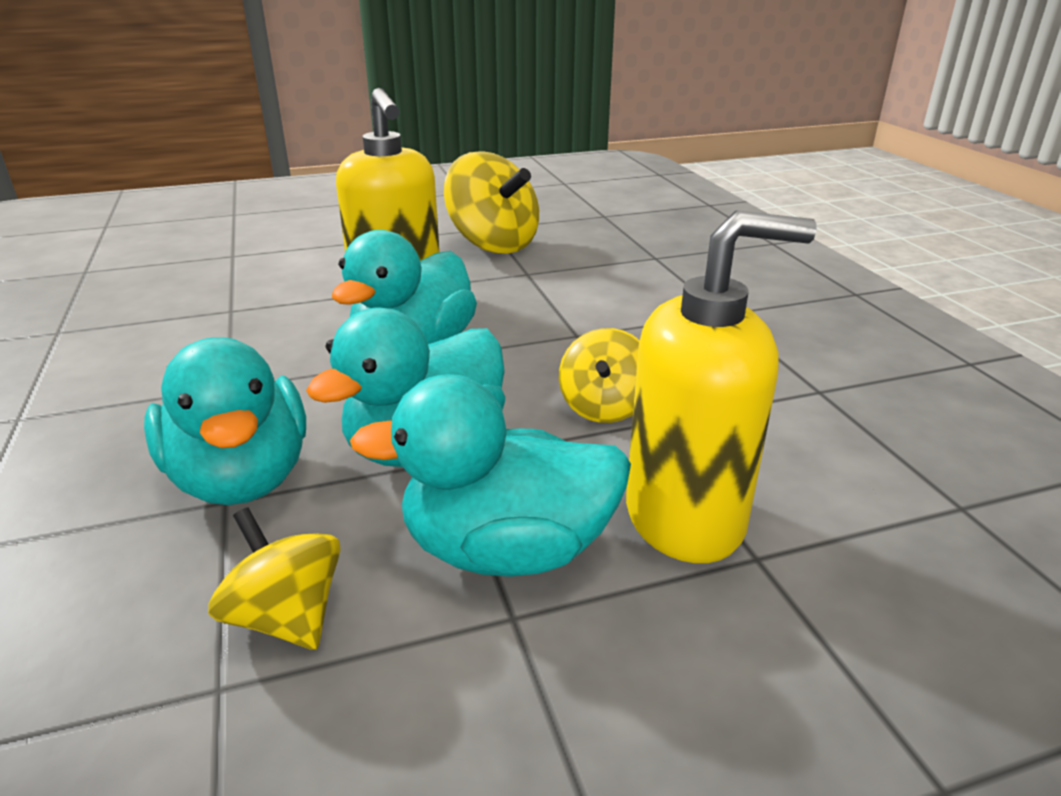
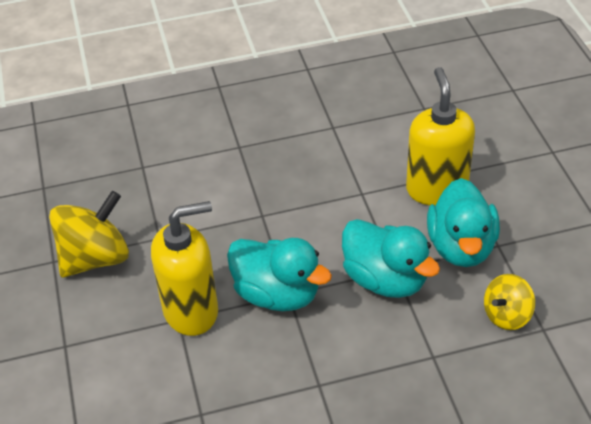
camera: 85 degrees left, 15 degrees up
turquoise duck [144,338,306,505] -> none
yellow spinning top [559,328,640,423] -> none

